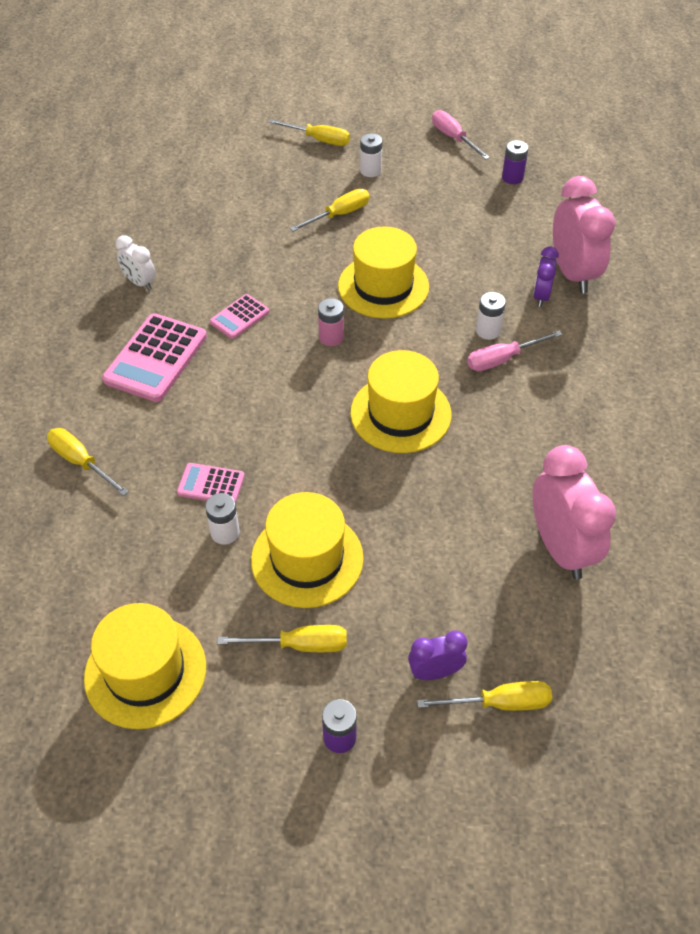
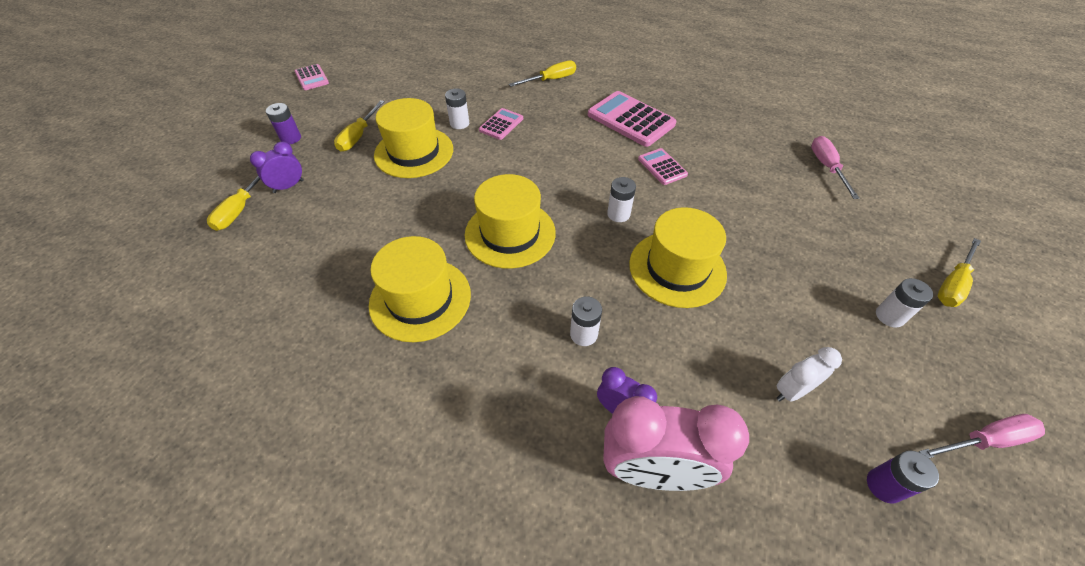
camera: 110 degrees right, 0 degrees up
yellow hat [84,603,206,729] -> yellow hat moved to [369,236,471,342]
white clock [116,235,155,290] -> white clock moved to [777,347,842,402]
yellow screwdriver [290,189,370,232] -> none
pink battery [318,298,344,346] -> white battery [607,177,636,222]
purple clock [408,631,467,680] -> purple clock turned 135 degrees counterclockwise [250,142,304,193]
pink screwdriver [467,331,563,371] -> pink screwdriver moved to [811,136,859,199]
pink clock [533,445,616,580] -> none
none -> pink calculator [295,64,329,90]

